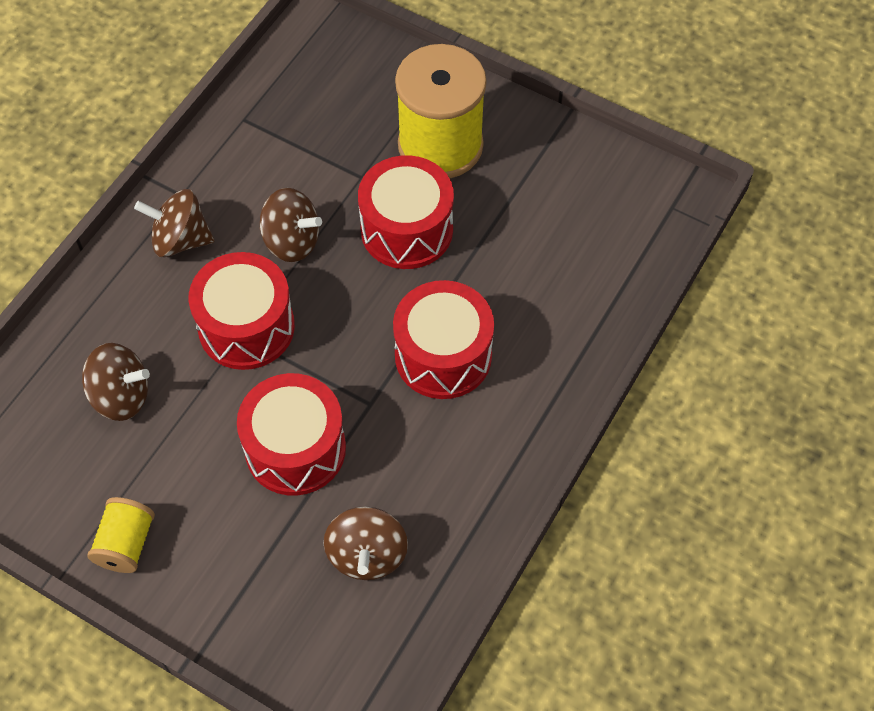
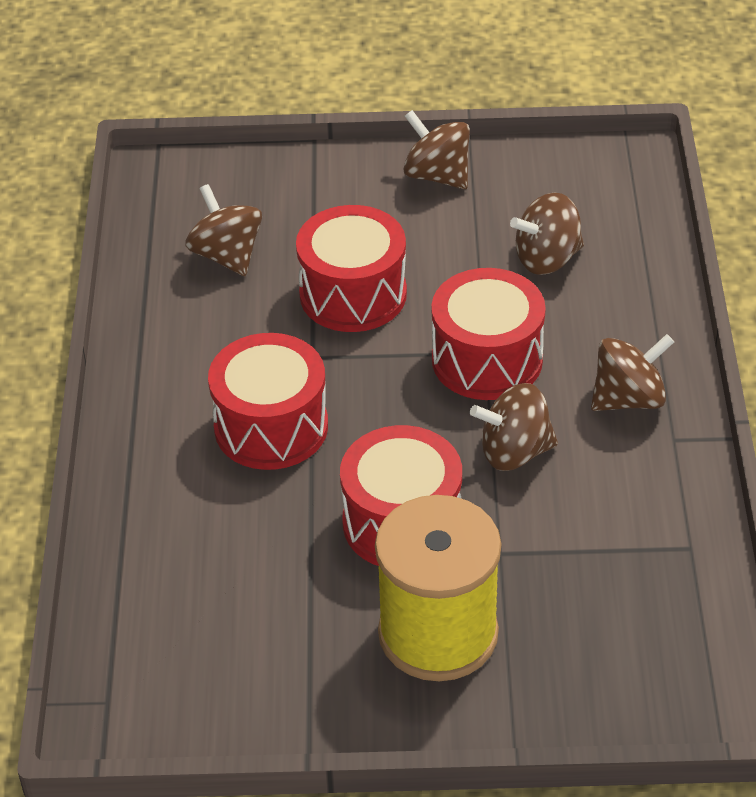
camera: 150 degrees right, 15 degrees down
yellow spool [87,497,155,573] -> brown spinning top [403,110,470,189]

